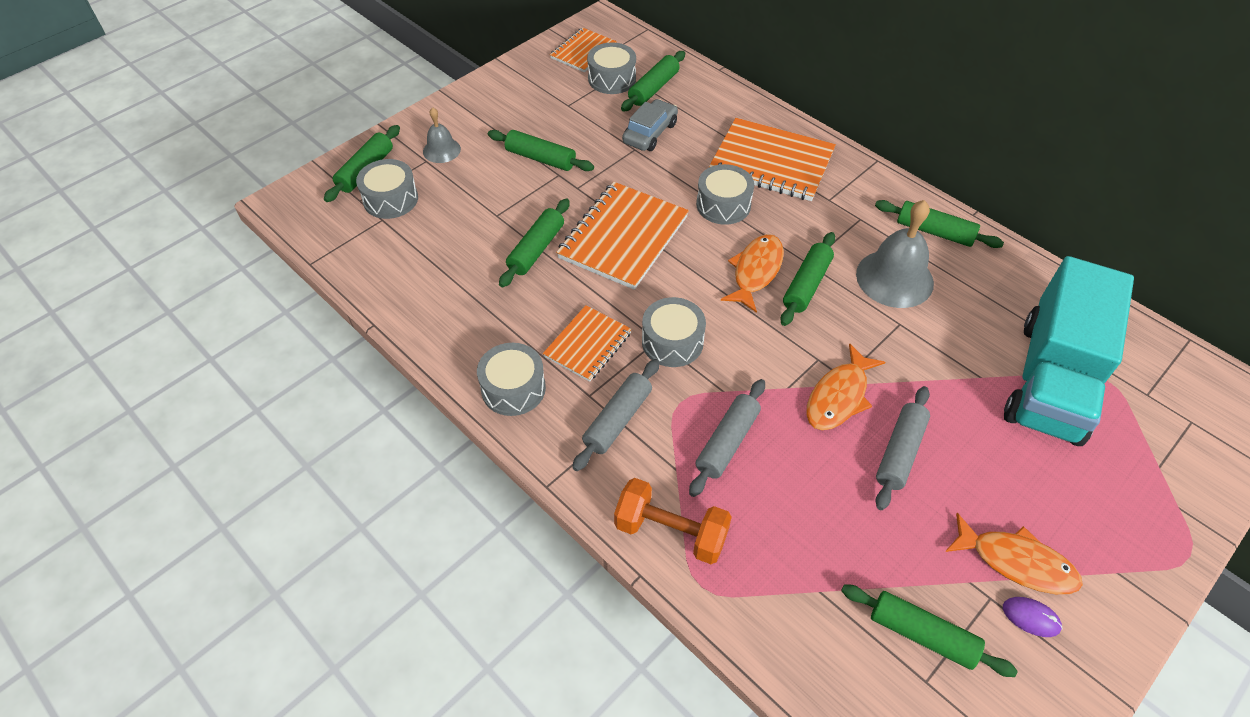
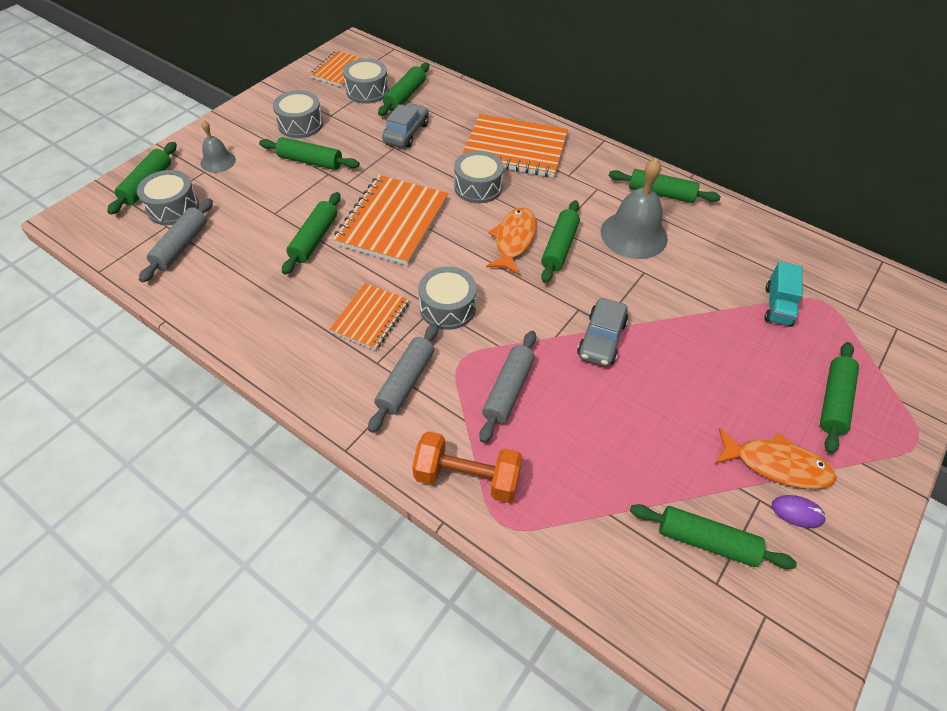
camera: 10 degrees left, 0 degrees up
grey drum [477,343,546,416] -> grey drum moved to [273,90,323,138]
orange fish [806,343,885,430] -> grey car [577,298,628,367]
grey rolling pin [875,386,930,510] -> grey rolling pin moved to [139,198,213,283]
turquoise truck [1004,256,1134,446] -> turquoise truck [764,262,803,327], size x0.41
none -> green rolling pin [820,342,859,454]

